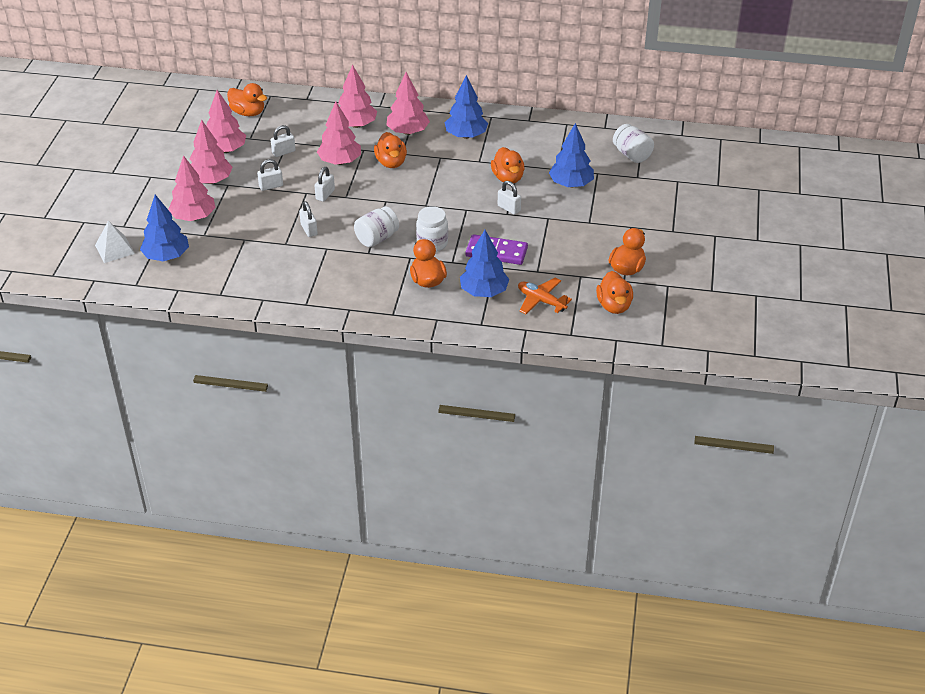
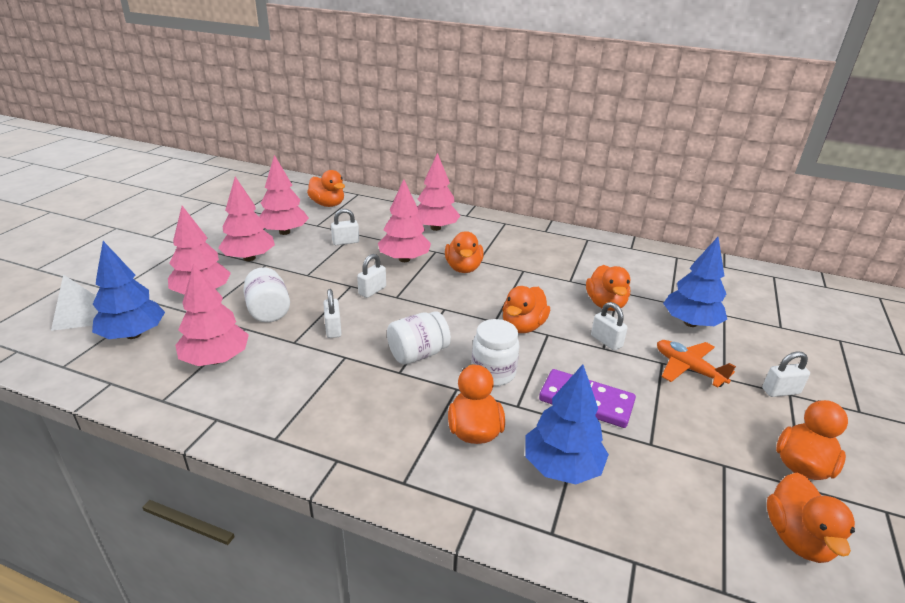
camera: 10 degrees right, 10 degrees down
white padlock [257,159,283,191] -> white padlock moved to [762,351,810,397]
pink tree [386,72,430,135] -> pink tree moved to [175,263,249,366]
blue tree [444,75,488,139] -> none
orange plane [518,278,572,314] -> orange plane moved to [657,340,736,388]
white jar [613,124,654,163] -> white jar moved to [243,267,290,322]
none -> orange duck [502,286,550,333]

